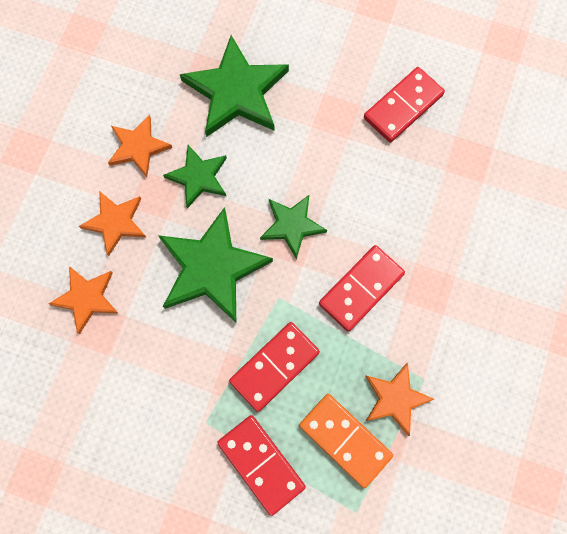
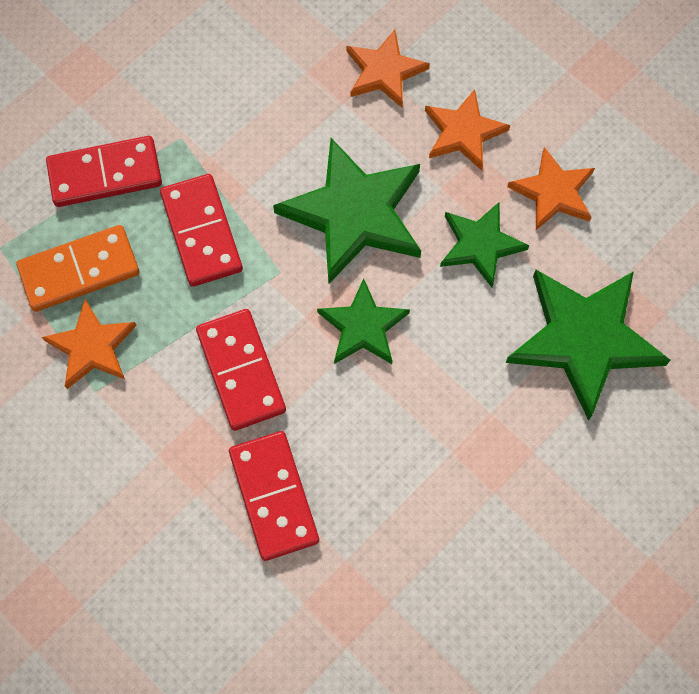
camera: 115 degrees right, 5 degrees down
red domino [364,67,445,142] -> red domino moved to [229,431,319,561]

